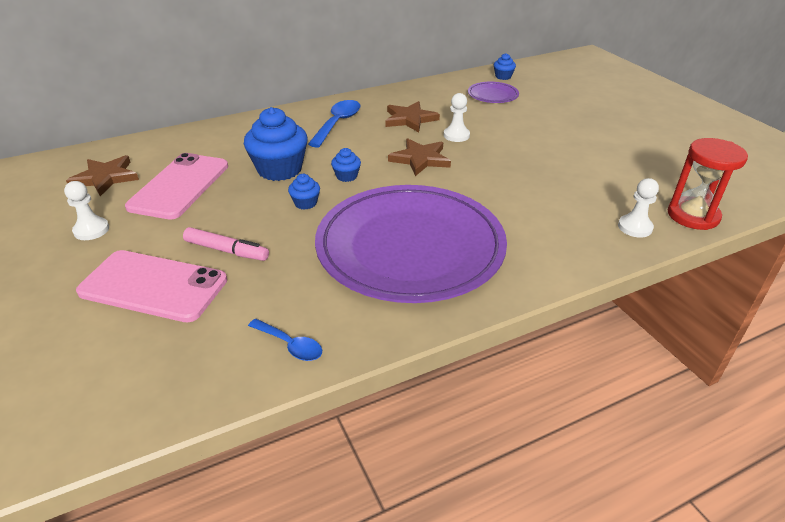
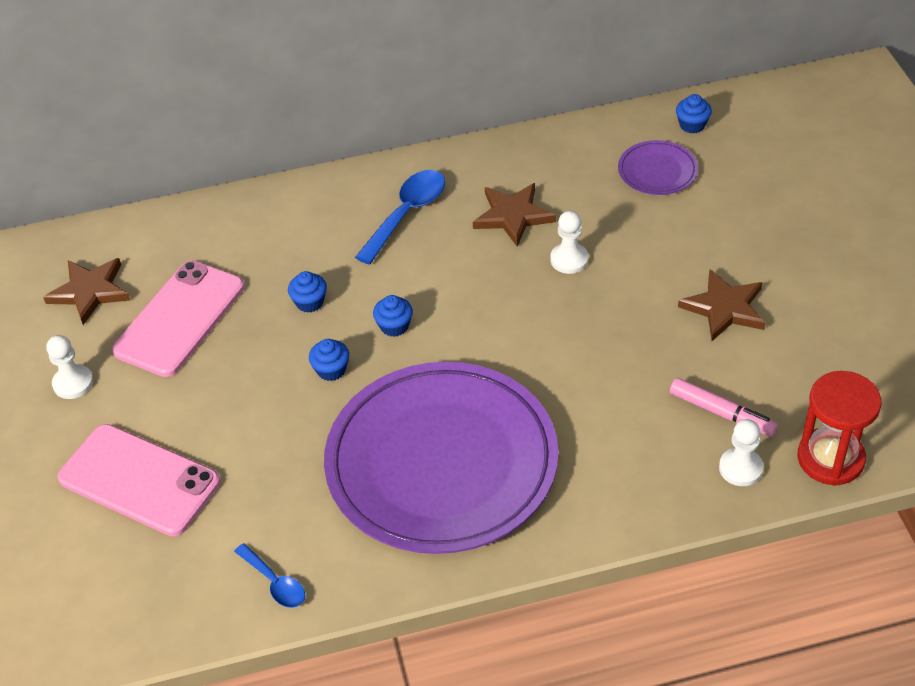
camera: 15 degrees right, 10 degrees up
pink marker [183,227,269,261] -> pink marker moved to [670,378,778,437]
blue cupcake [244,107,308,181] -> blue cupcake [288,271,327,313], size x0.47
brown star [388,138,451,176] -> brown star moved to [678,269,766,341]

